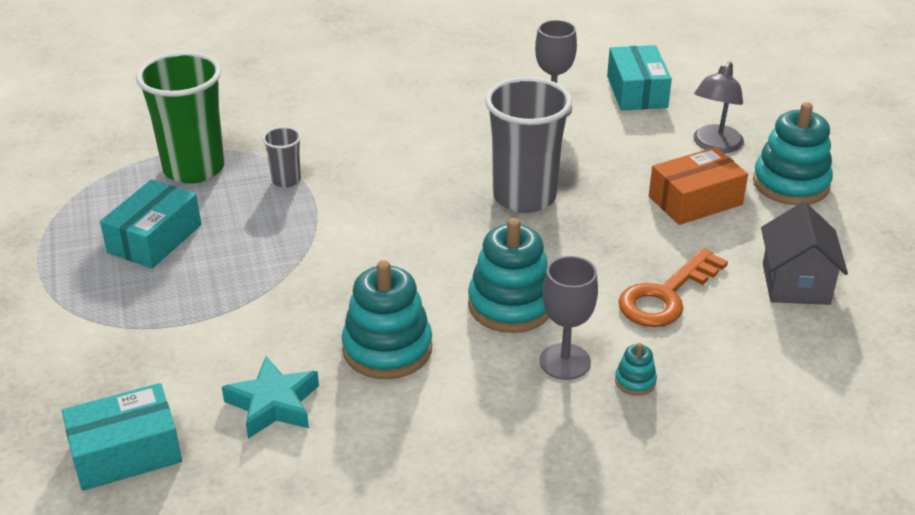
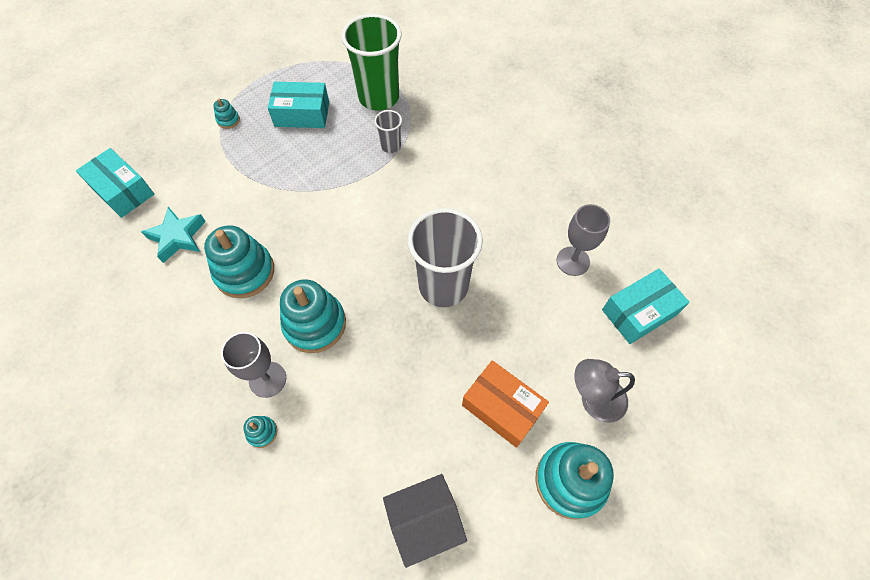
camera: 65 degrees right, 25 degrees up
orange key [618,248,728,327] -> none
none -> turquoise stacking toy [213,98,240,129]

